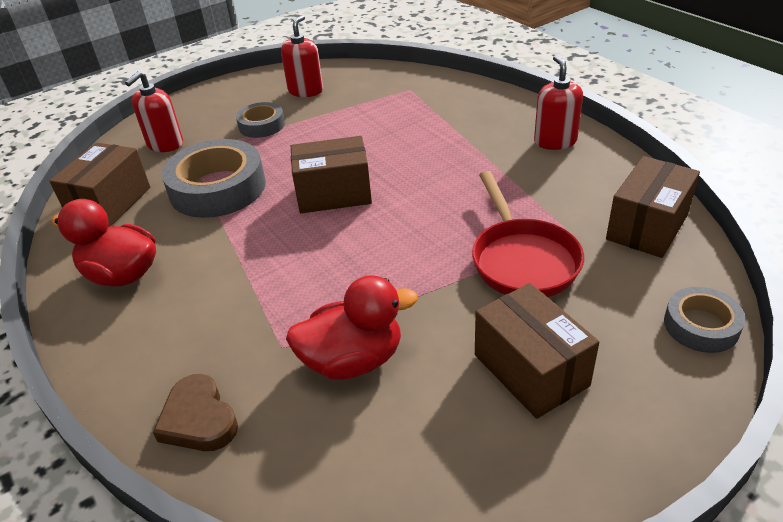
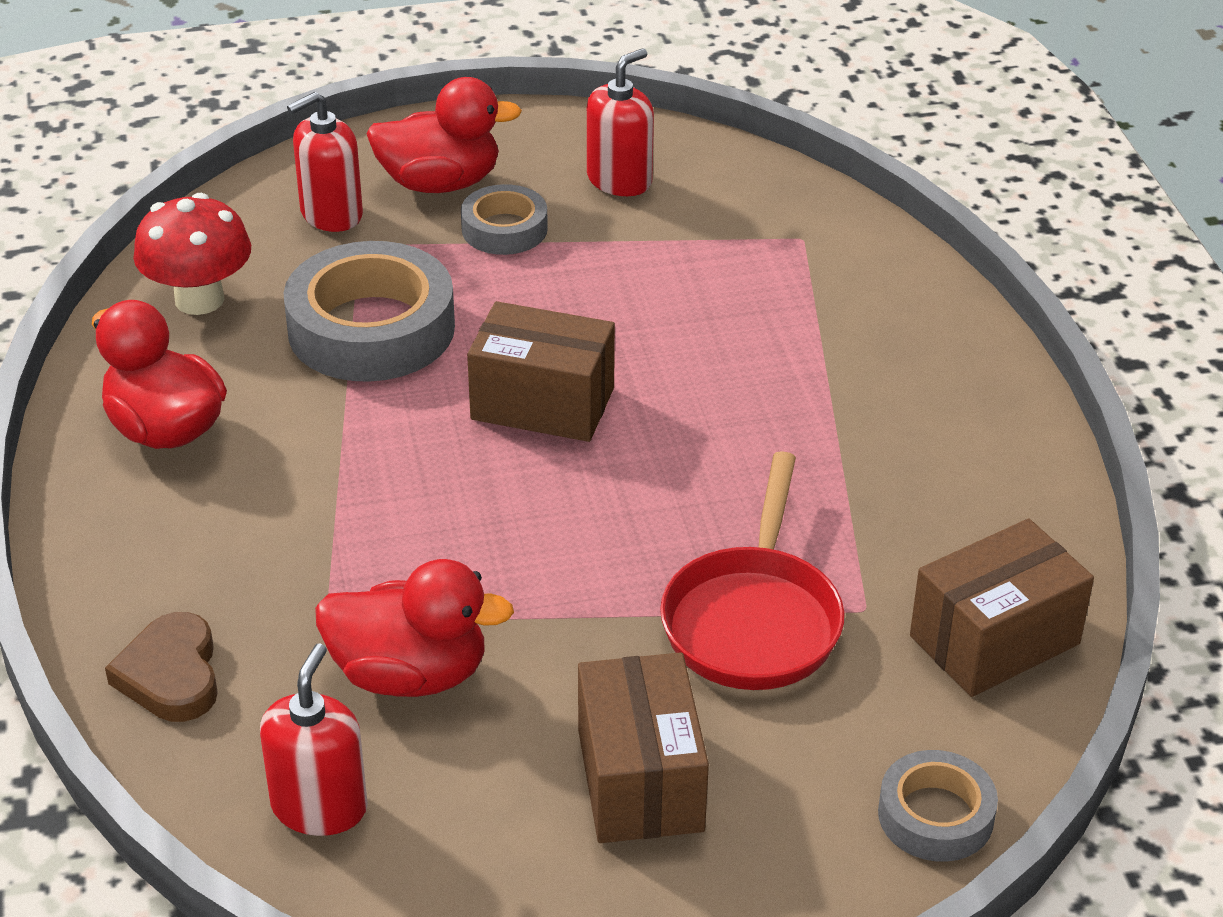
camera: 20 degrees right, 0 degrees up
brown box [50,142,150,226] -> red mushroom [133,193,251,315]
red soap dispenser [534,55,583,150] -> red soap dispenser moved to [260,643,368,836]
none -> red duck [366,77,522,193]

